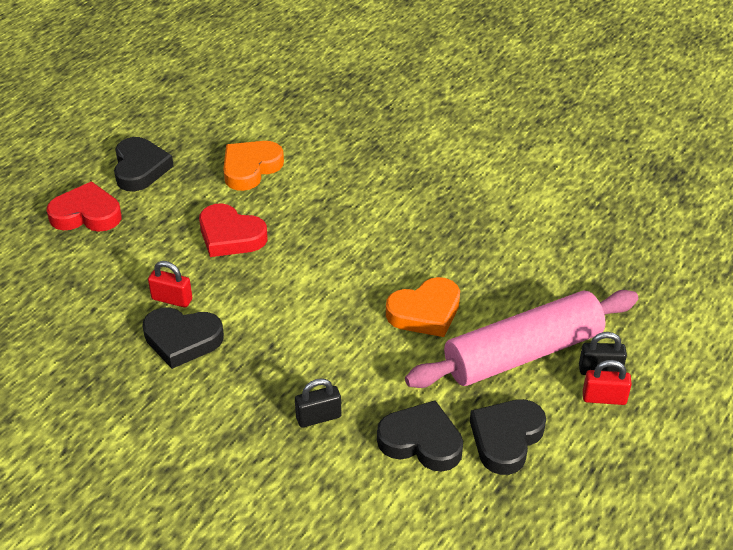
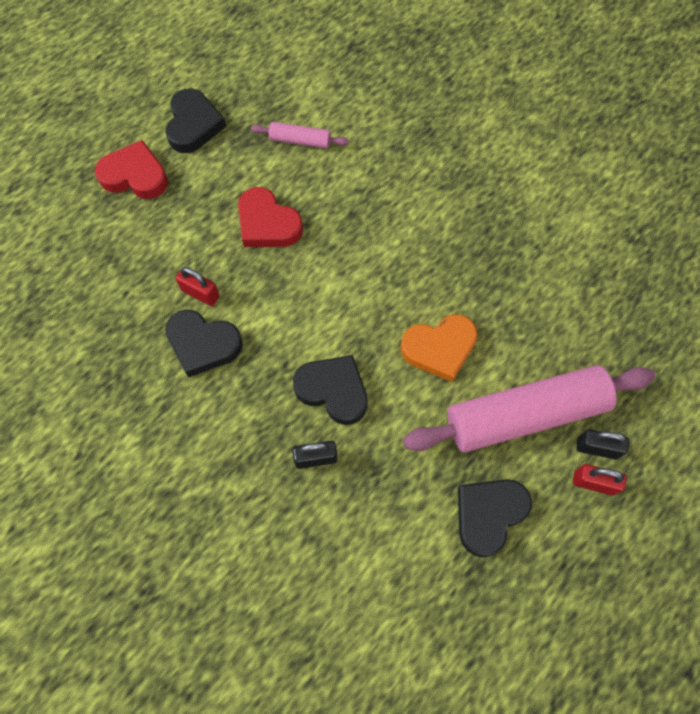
camera: 10 degrees right, 25 degrees up
orange heart [223,141,284,191] -> pink rolling pin [251,122,349,149]
black heart [377,400,463,472] -> black heart moved to [293,355,368,425]

